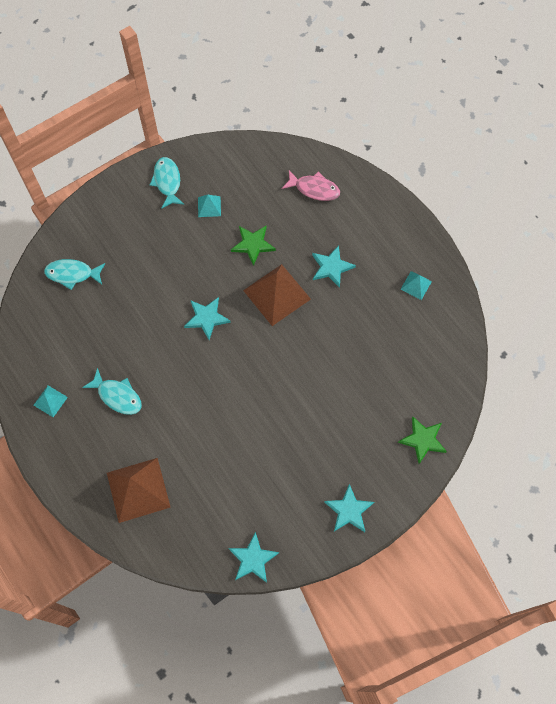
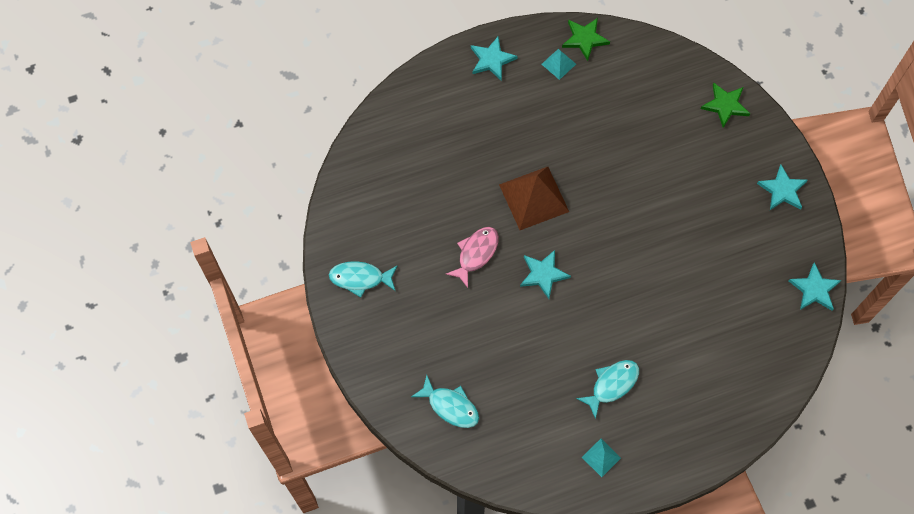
camera: 75 degrees left, 0 degrees up
turquoise fish [44,259,105,290] -> turquoise fish turned 75 degrees counterclockwise [411,375,479,428]
brown pyramid [107,458,171,523] -> none
turquoise pyramid [198,195,221,217] -> none
green star [231,225,276,266] -> green star moved to [562,18,610,61]
pink fish [282,170,340,201] -> pink fish moved to [446,227,499,288]
turquoise star [312,245,356,288] -> turquoise star moved to [471,36,518,81]

